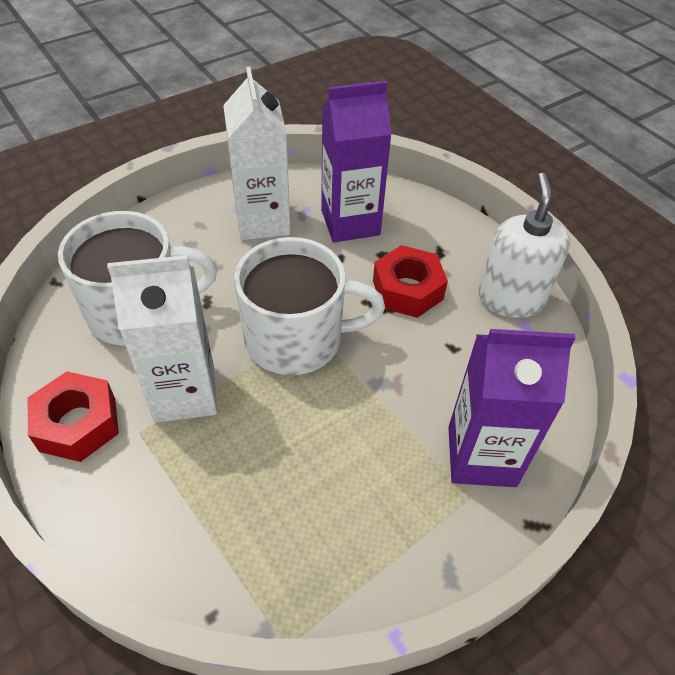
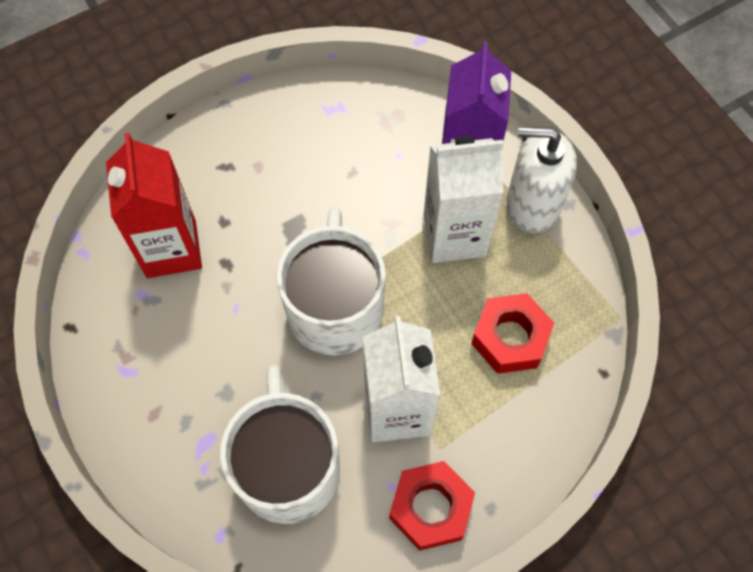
camera: 85 degrees left, 15 degrees up
white carton [223,67,290,240] -> white carton moved to [423,136,504,263]
purple carton [321,81,392,242] -> red carton [106,133,202,278]
red nut [373,245,448,318] -> red nut moved to [471,293,554,374]
white soap dispenser [478,173,570,318] -> white soap dispenser moved to [507,127,577,233]

